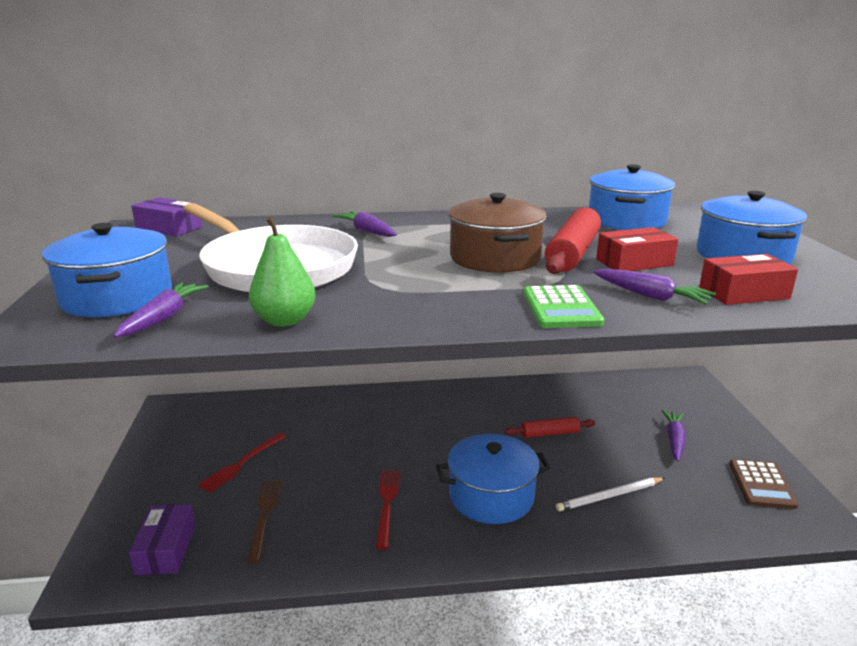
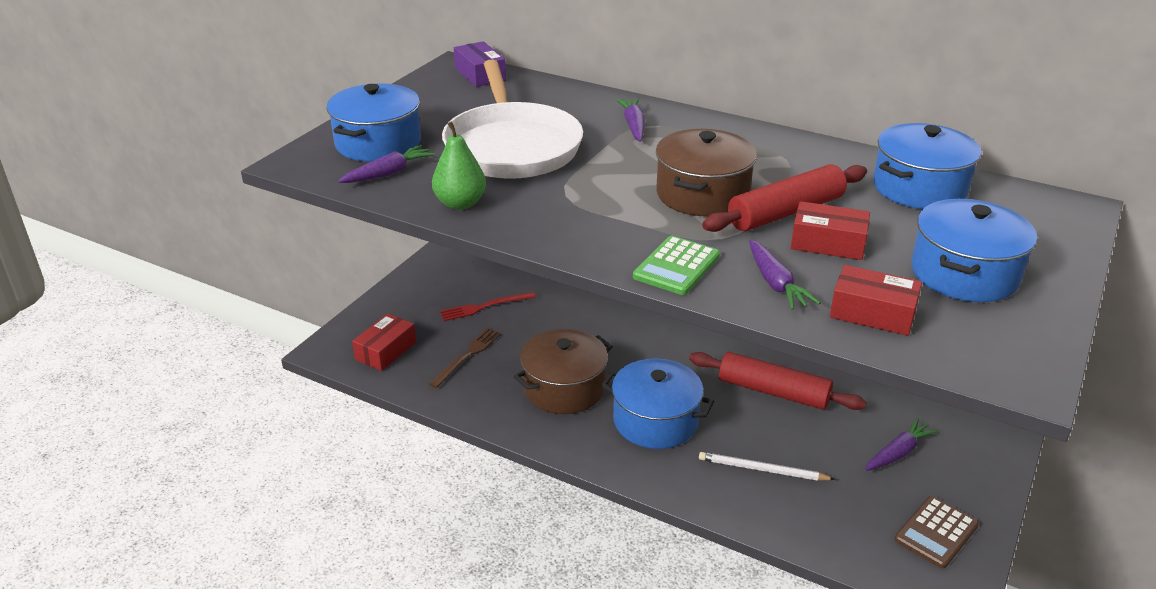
camera: 35 degrees right, 10 degrees up
purple box [129,504,196,575] -> red box [352,313,416,371]
red fork [375,470,400,550] -> brown pot [514,329,613,414]
red rolling pin [505,417,596,438] -> red rolling pin [689,352,866,410], size x1.72

